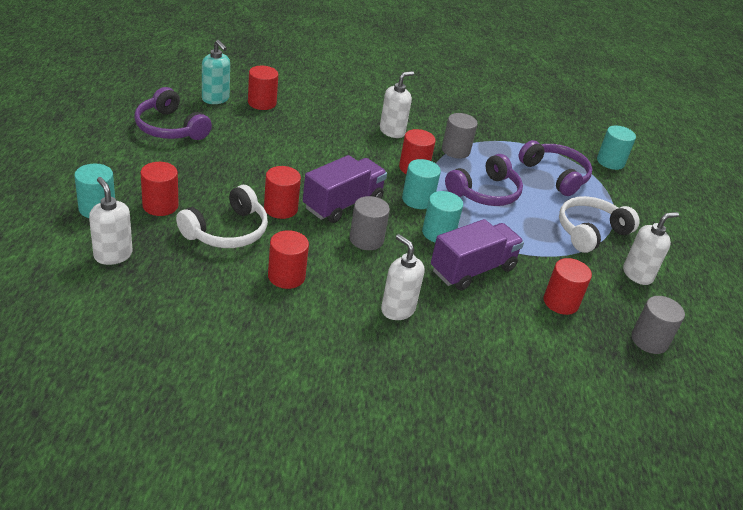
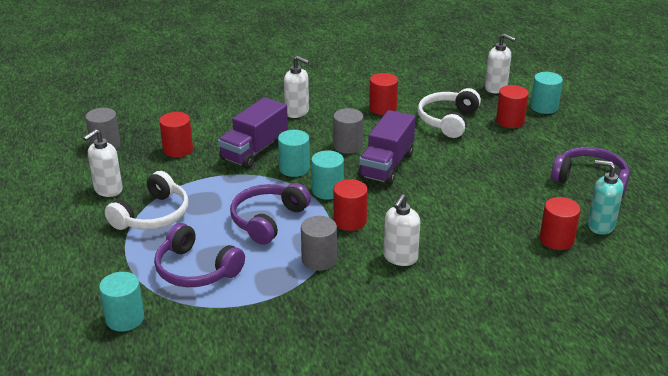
camera: 165 degrees right, 5 degrees down
red cylinder [264,166,301,219] -> none

